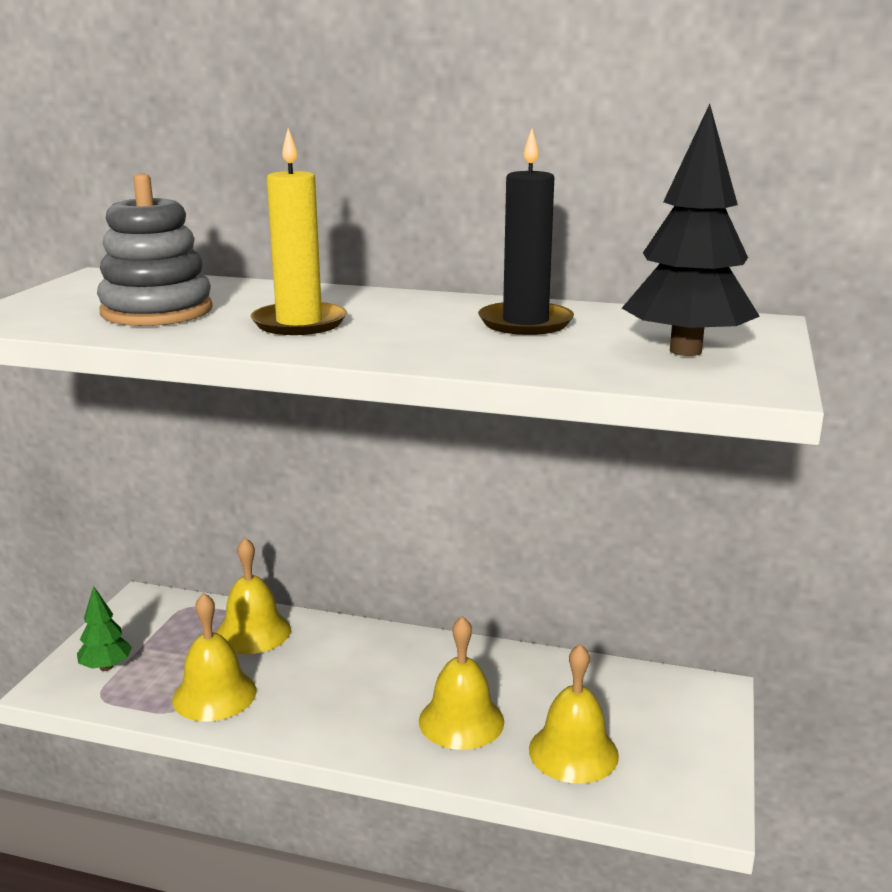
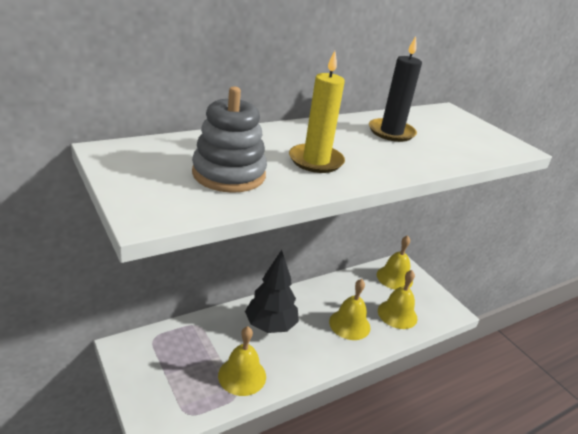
camera: 50 degrees left, 10 degrees up
green tree [77,586,132,671] -> none
yellow bell [216,538,291,654] -> yellow bell moved to [377,235,413,290]
black tree [622,104,760,356] -> black tree moved to [245,250,299,333]

